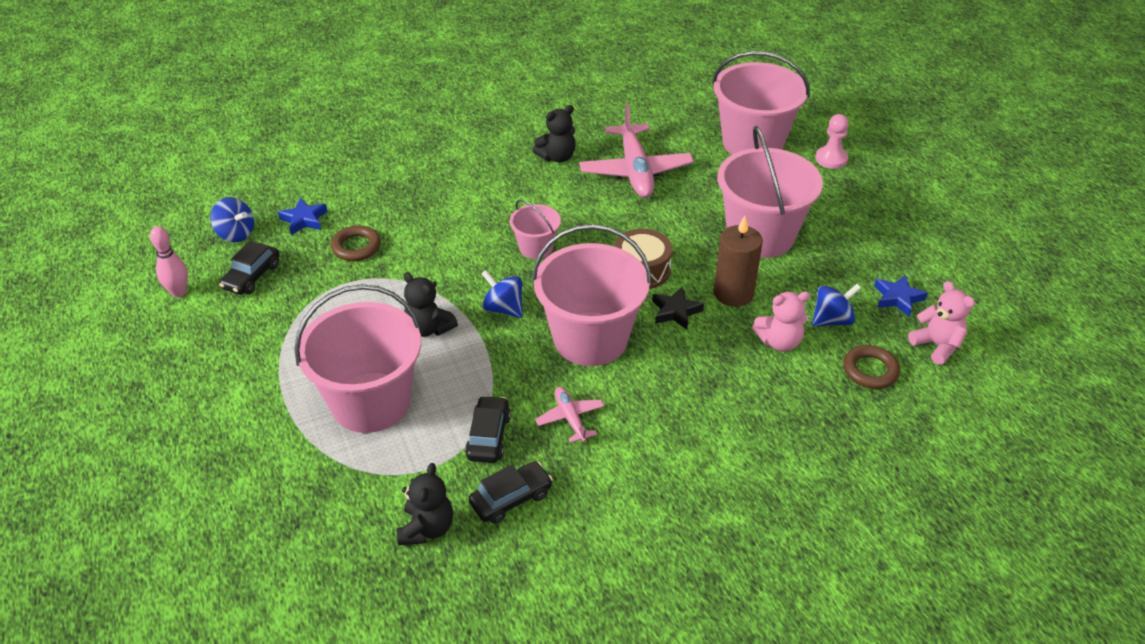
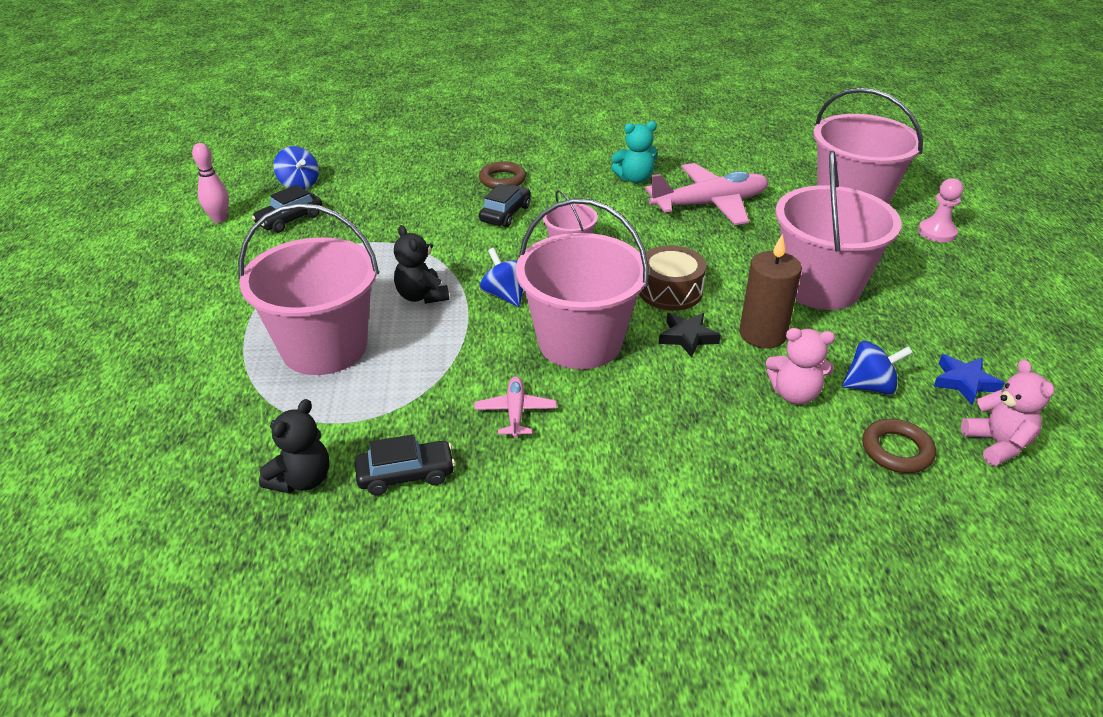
camera: 20 degrees right, 5 degrees down
blue star [278,198,327,235] -> none
brown ring [331,225,381,261] -> brown ring moved to [479,161,526,189]
black car [465,395,511,463] -> black car moved to [479,184,531,227]
black teddy bear [533,105,576,162] -> turquoise teddy bear [611,121,657,183]
pink plane [579,104,694,198] -> pink plane turned 120 degrees counterclockwise [645,163,768,225]

